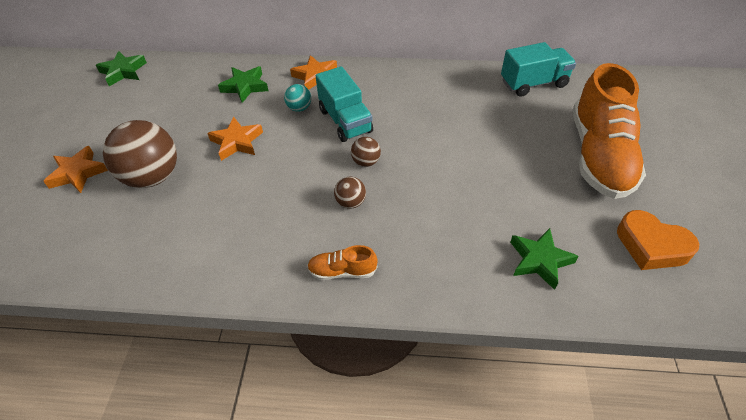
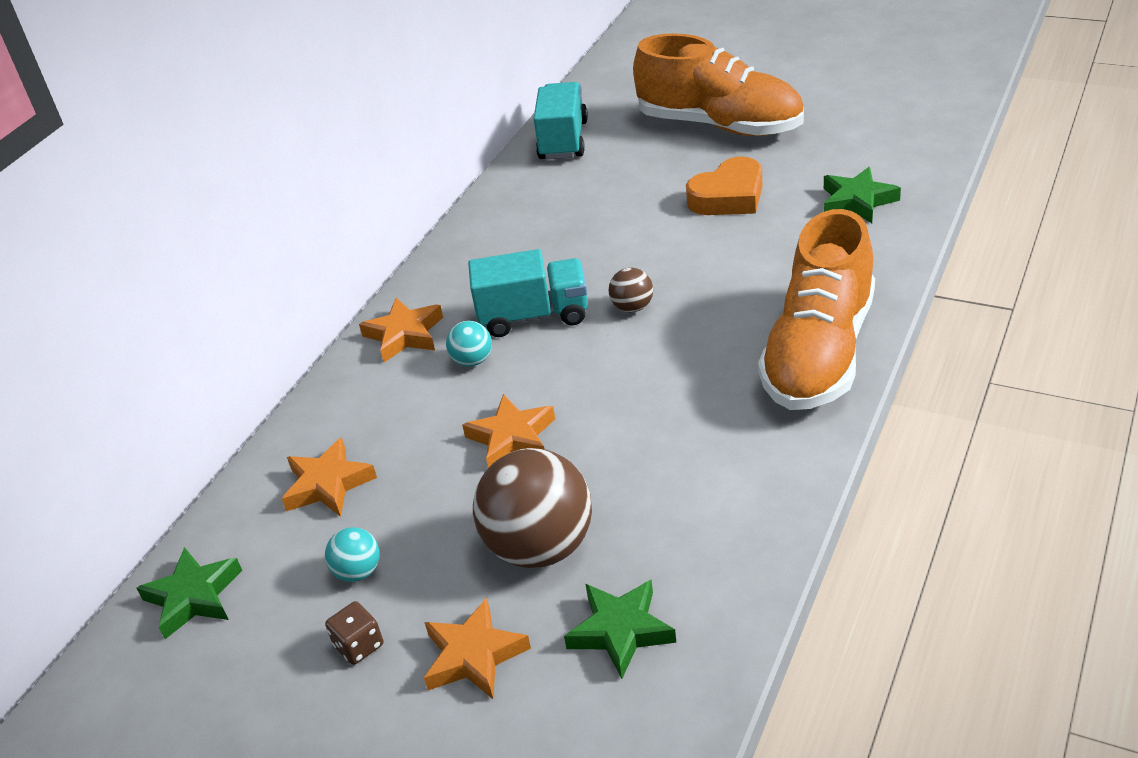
camera: 65 degrees left, 10 degrees down
green star [218,66,268,103] -> green star moved to [564,579,676,679]
orange shoe [307,245,378,280] -> orange shoe [758,209,875,410], size x2.38
brown ball [334,177,366,209] -> none
orange heart [617,210,699,270] -> orange heart moved to [686,156,762,215]
none -> orange star [282,437,377,517]
none -> turquoise ball [325,527,380,582]
none -> brown dice [325,601,383,665]

